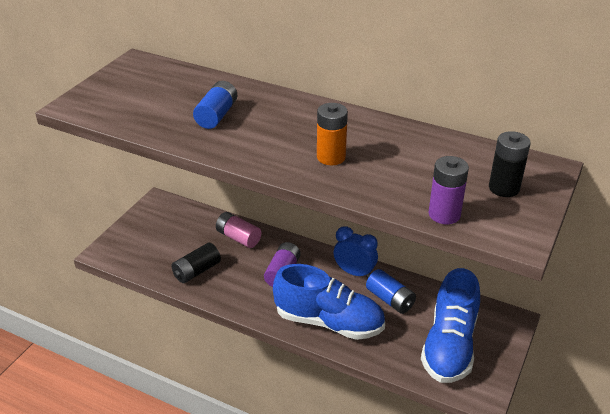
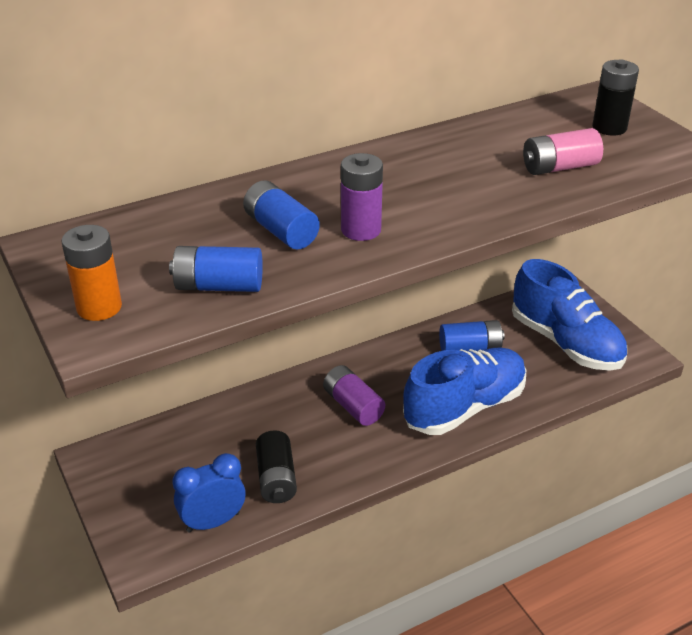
camera: 55 degrees left, 0 degrees up
pink battery [216,212,261,248] -> pink battery moved to [523,128,603,175]
orange battery [317,103,348,165] -> orange battery moved to [61,225,122,321]
blue clock [333,226,378,278] -> blue clock moved to [172,453,245,533]
purple battery [428,156,469,224] -> purple battery moved to [341,153,383,241]
none -> blue battery [169,246,263,292]

